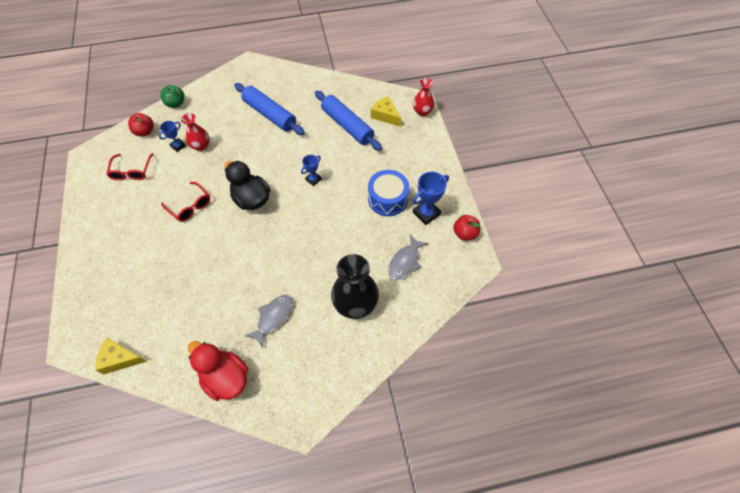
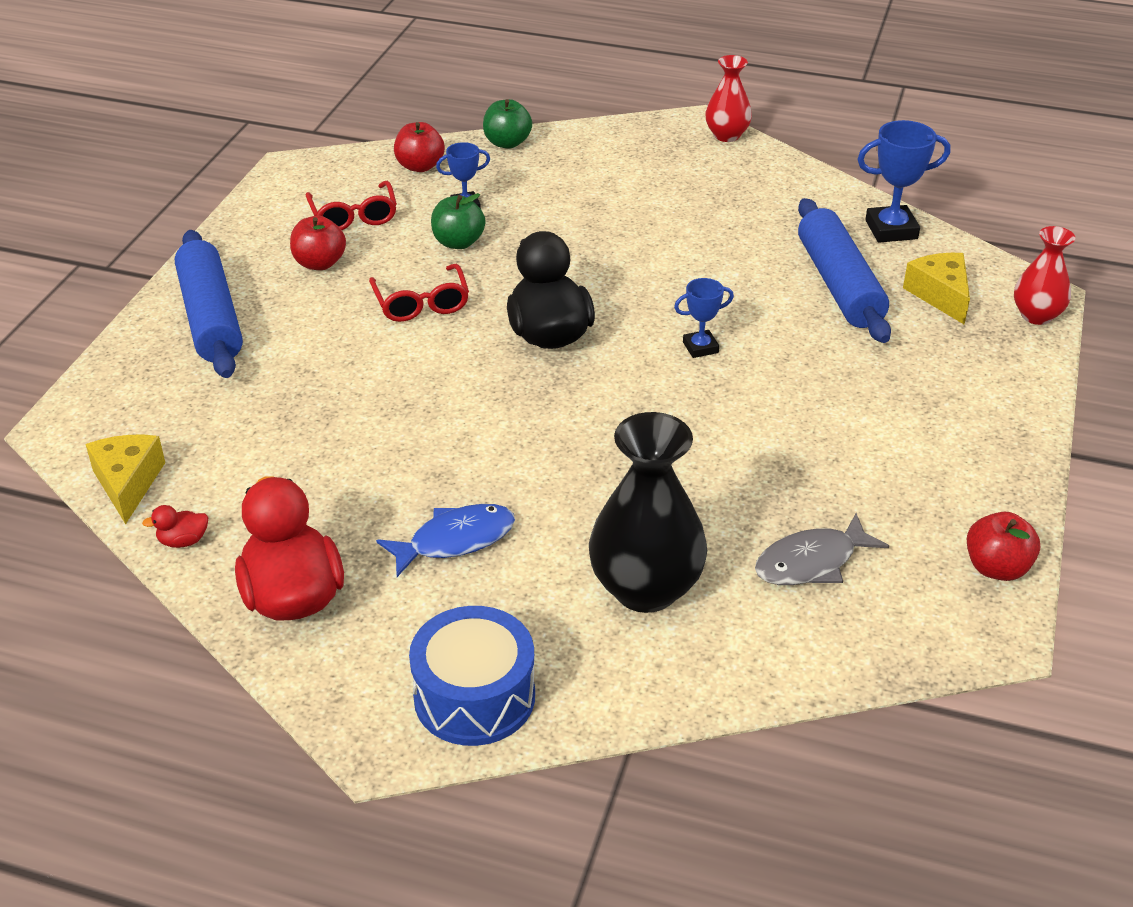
camera: 30 degrees right, 20 degrees down
yellow cheese [95,338,147,375] -> yellow cheese turned 45 degrees clockwise [85,435,165,524]
red glasses [106,153,154,181] -> red glasses turned 45 degrees counterclockwise [306,181,397,230]
red vase [181,113,210,151] -> red vase moved to [705,55,752,142]
blue rolling pin [234,83,305,135] -> blue rolling pin moved to [175,230,243,378]
grey fish [245,295,293,348] -> blue fish [376,504,515,577]
blue drum [368,170,409,216] -> blue drum moved to [409,606,535,746]
blue trophy [413,171,449,225] -> blue trophy moved to [857,120,950,243]
none -> red duck [142,505,209,548]
none -> red apple [290,216,346,270]
none -> green apple [431,193,485,249]

